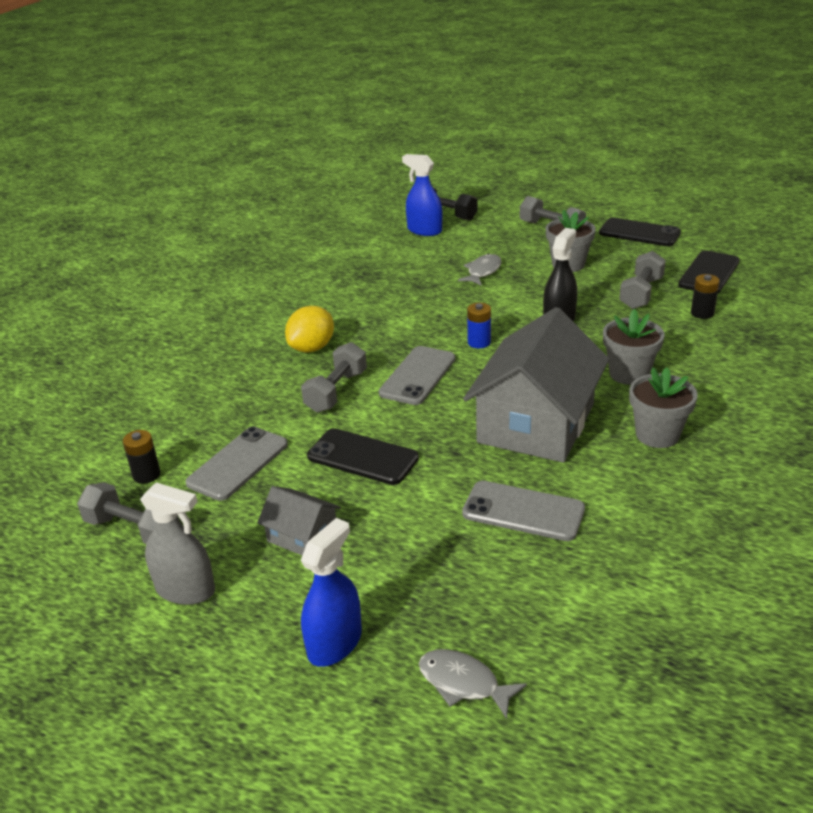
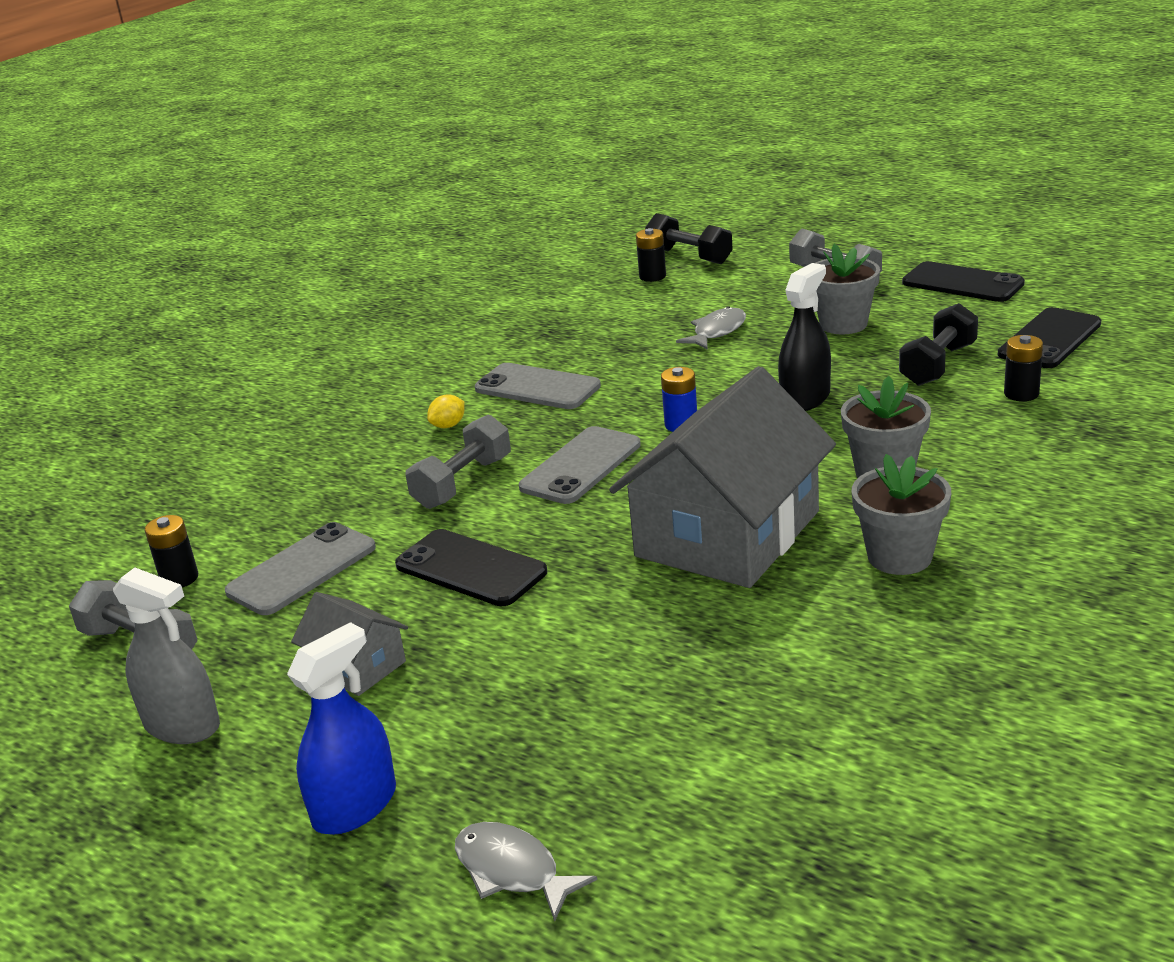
camera: 10 degrees right, 5 degrees down
yellow lemon [285,306,334,353] -> yellow lemon [427,394,465,428], size x0.53
blue spray bottle [402,154,442,236] -> black battery [636,228,666,282]
grey phone [462,481,585,541] -> grey phone moved to [475,363,601,409]
grey dumbbell [619,251,666,309] -> black dumbbell [899,303,978,386]

